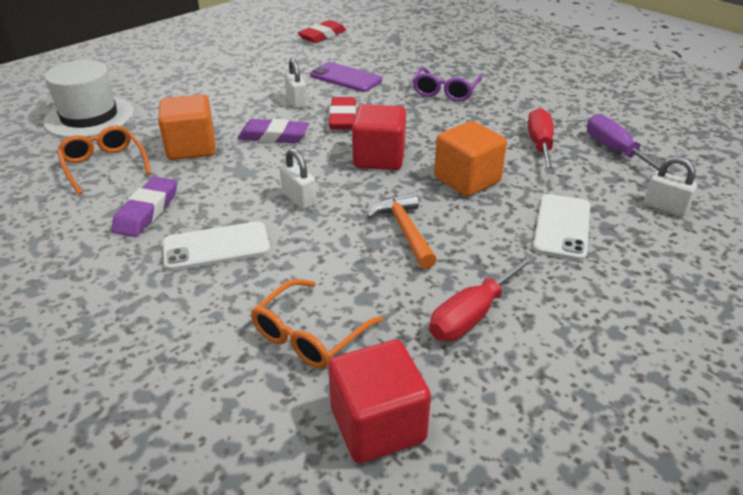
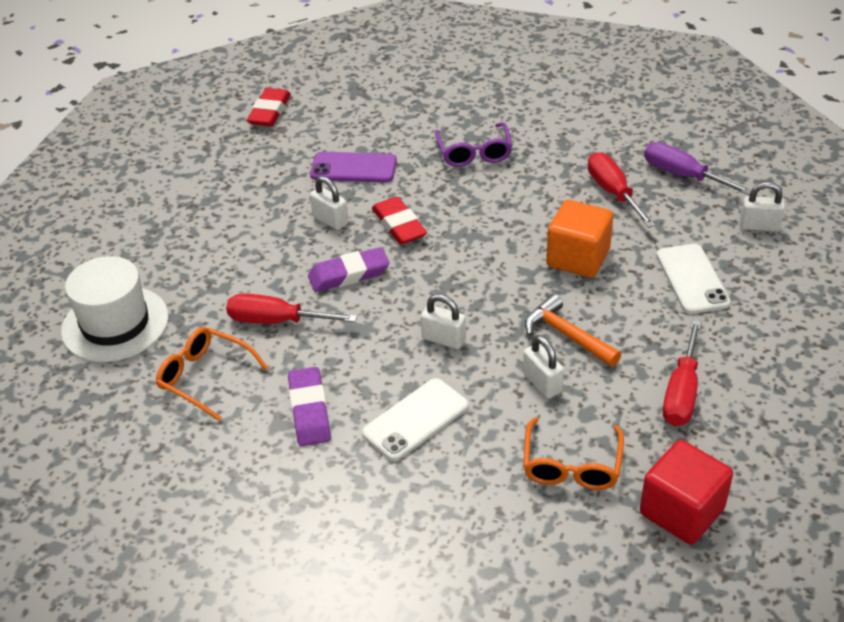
camera: 25 degrees left, 5 degrees up
orange cube [158,94,215,160] -> red screwdriver [226,293,357,324]
red cube [352,104,406,170] -> none
none -> white padlock [523,335,564,398]

